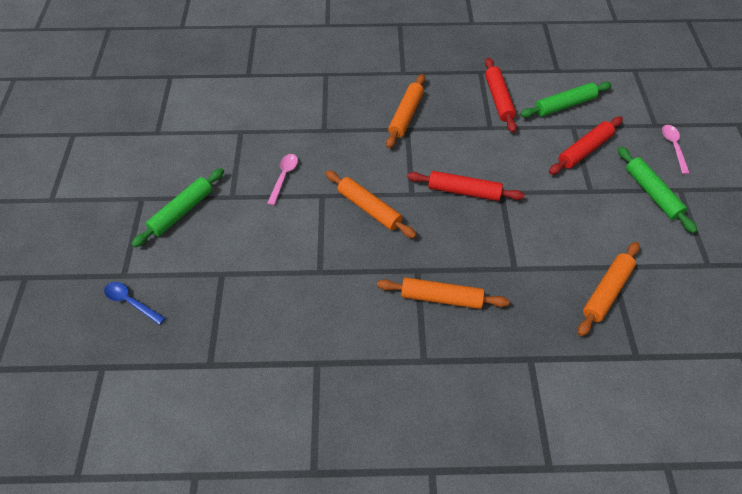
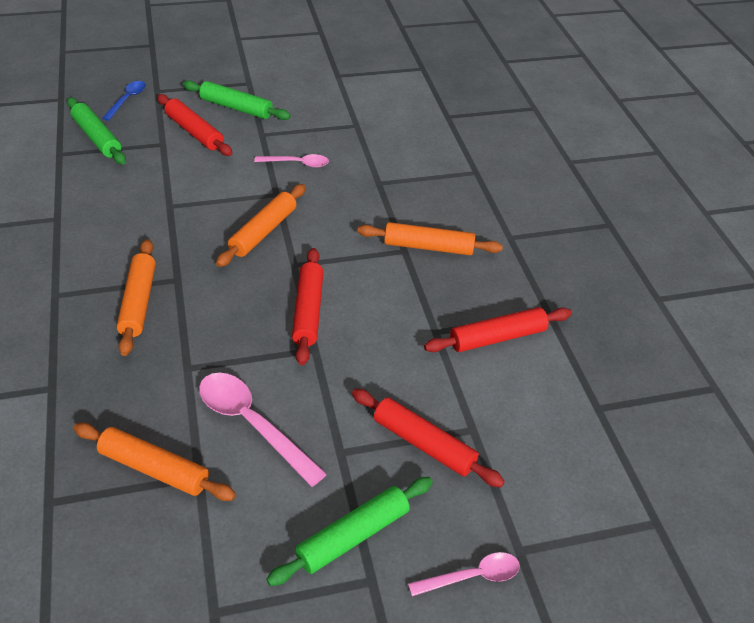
camera: 75 degrees right, 10 degrees down
green rolling pin [520,82,612,118] -> green rolling pin moved to [67,98,126,165]
none -> red rolling pin [157,94,232,156]
none -> pink spoon [199,373,327,487]

